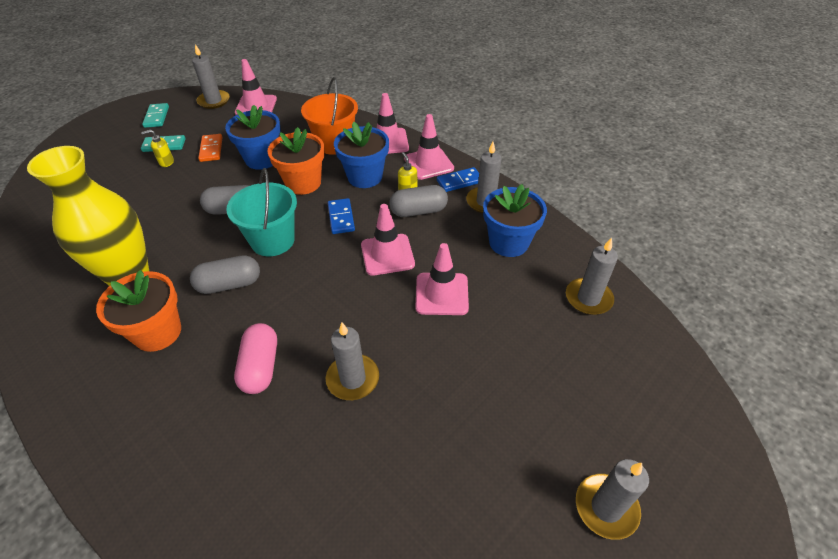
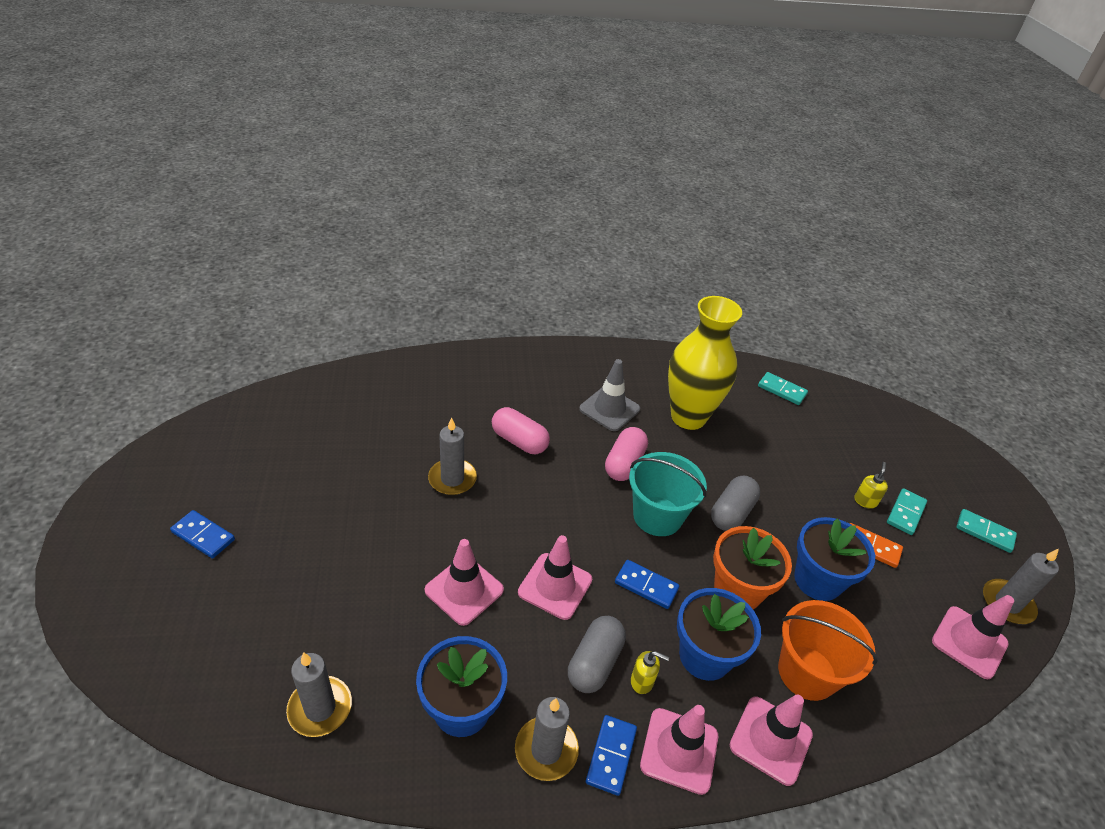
camera: 125 degrees right, 5 degrees down
orange flower pot [96,270,181,352] -> grey traffic cone [579,359,640,431]
grey capsule [190,255,260,294] -> pink capsule [605,427,648,481]
grey candle [576,459,649,540] -> blue domino [170,510,235,558]
none -> turquoise domino [758,372,808,405]

